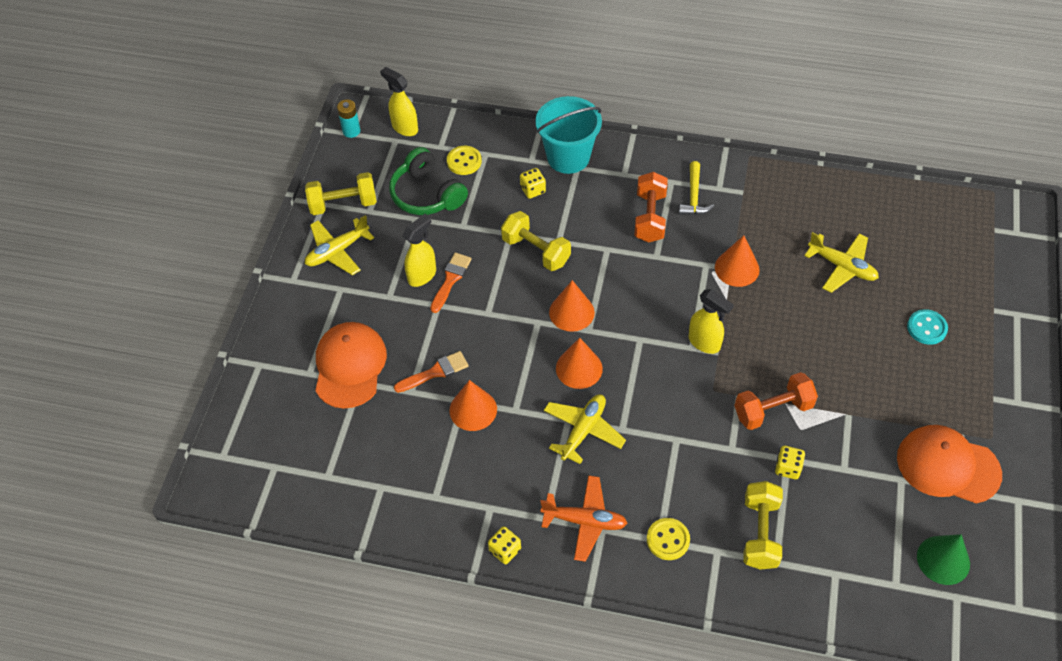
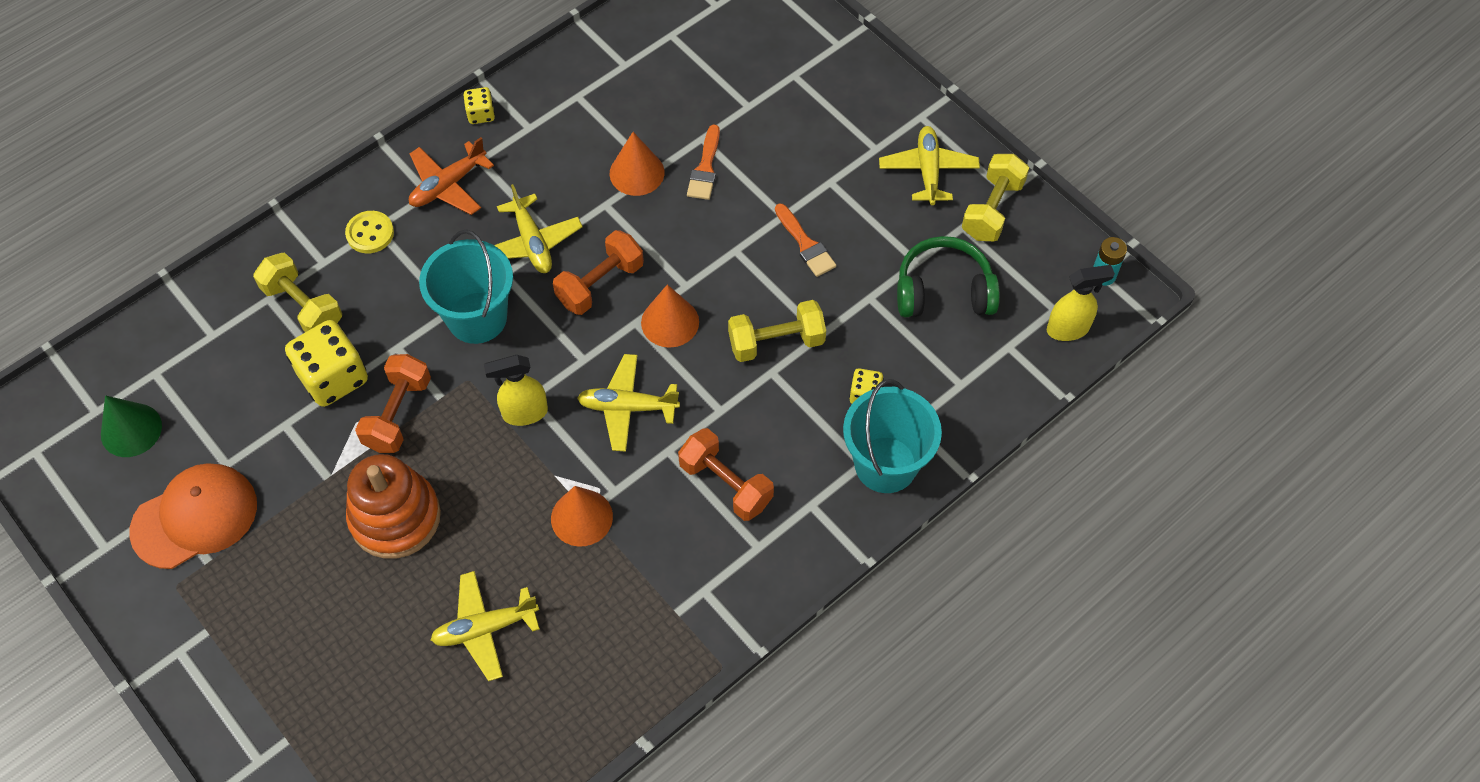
camera: 125 degrees right, 5 degrees up
orange cap [315,322,387,409] -> none
yellow spray bottle [403,214,436,287] -> none
yellow button [447,146,482,175] -> none
orange cone [556,338,603,389] -> orange dumbbell [553,230,644,315]
yellow hammer [679,161,714,215] -> none
yellow dice [775,446,805,479] -> yellow dice [285,320,368,407], size x1.98
turquoise button [907,309,948,345] -> none
none -> orange stacking toy [346,454,441,559]
none -> turquoise bucket [419,230,513,344]
none -> yellow plane [577,354,680,451]

